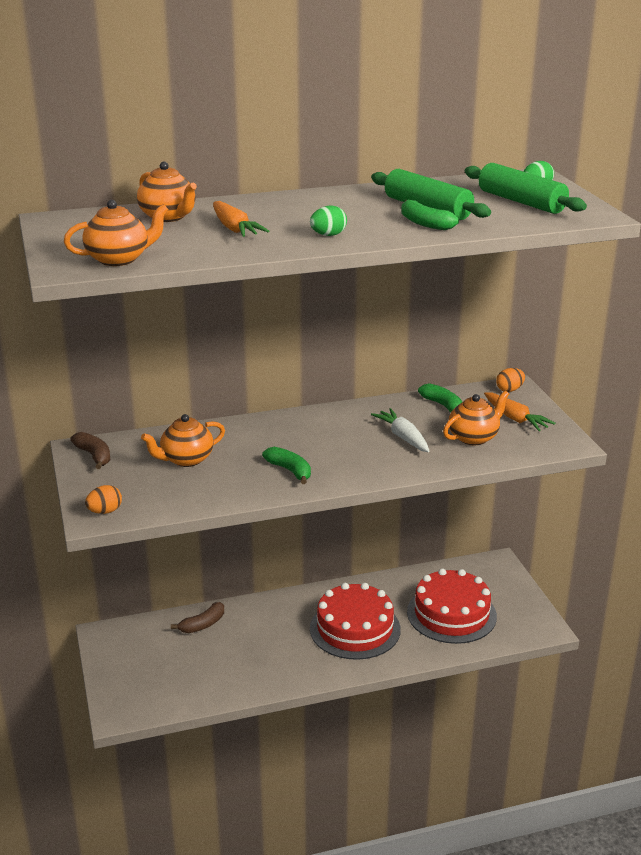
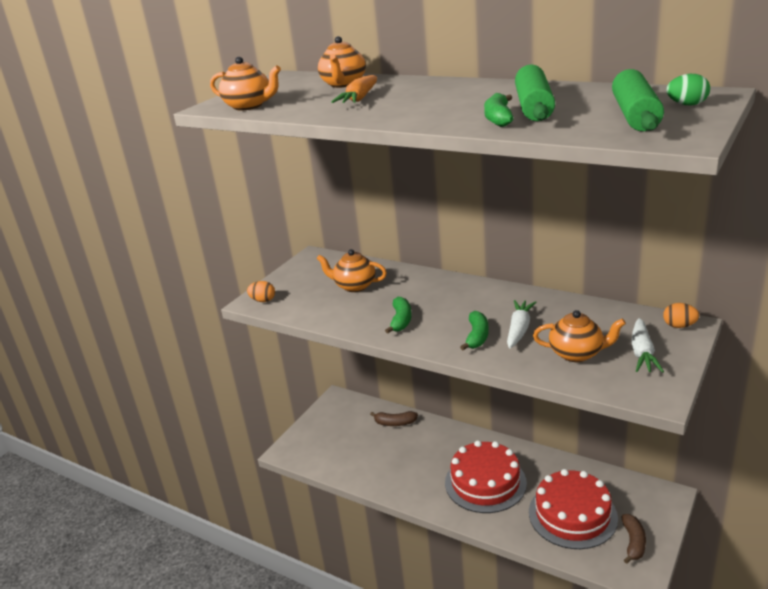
camera: 50 degrees right, 0 degrees up
brown banana [70,432,110,469] -> brown banana moved to [622,514,646,564]
green egg [310,205,347,236] -> none
green banana [418,383,462,412] -> green banana moved to [460,311,489,350]
orange carrot [484,392,556,431] -> white carrot [631,318,664,373]

